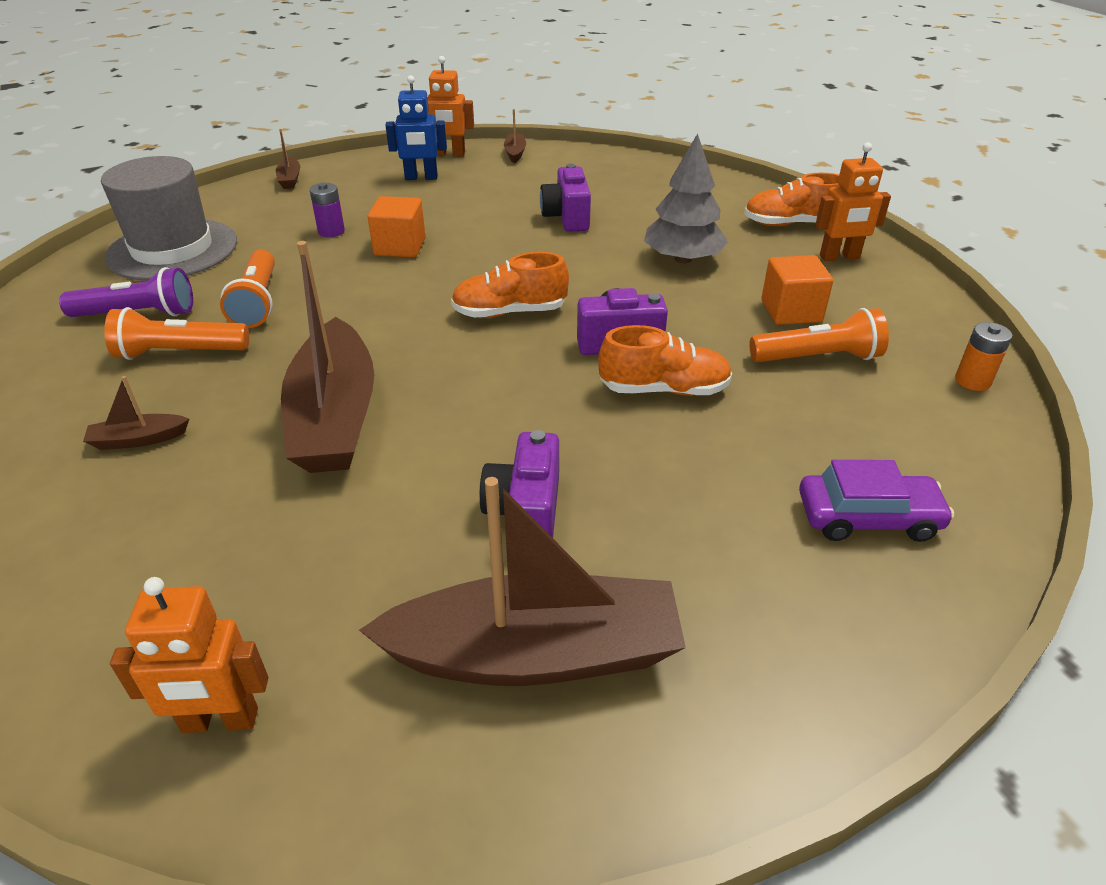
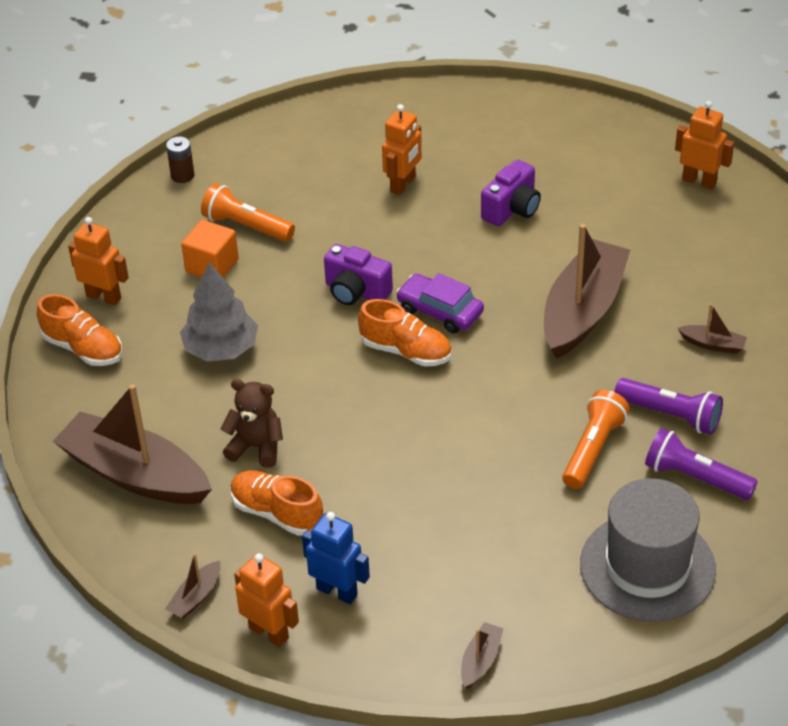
camera: 145 degrees left, 5 degrees up
orange flashlight [104,307,249,360] -> purple flashlight [614,378,723,435]
purple battery [310,182,345,237] -> none
brown boat [359,477,686,686] -> brown boat moved to [53,384,212,504]
orange cube [368,196,426,257] -> none
purple camera [540,164,591,232] -> brown teddy bear [221,379,283,468]
orange shoe [598,325,732,396] -> orange shoe moved to [231,470,323,536]
purple car [799,460,954,542] -> purple car moved to [396,273,484,334]
orange battery [955,322,1013,391] -> brown battery [166,137,195,183]
none -> orange robot [382,104,422,195]

